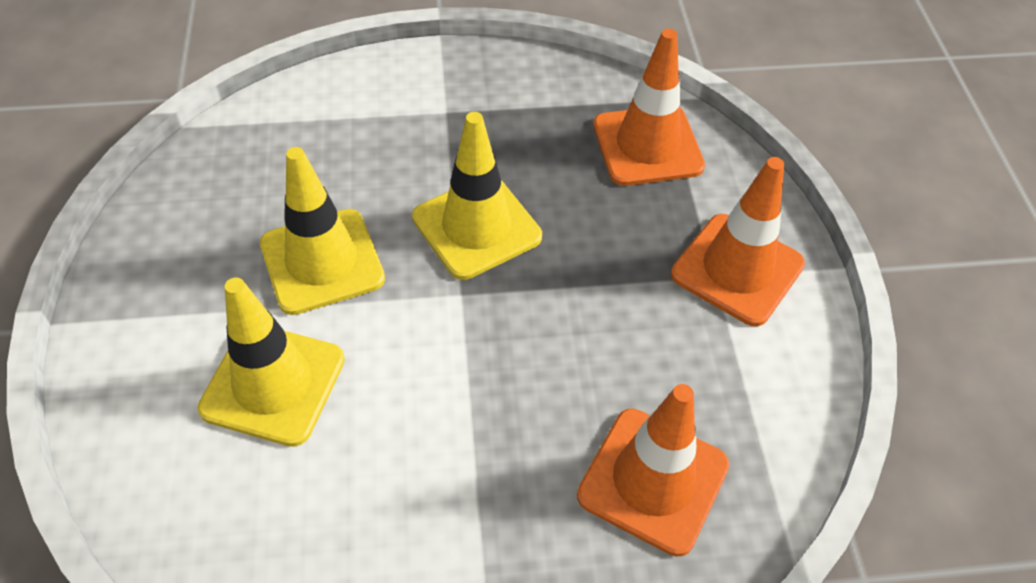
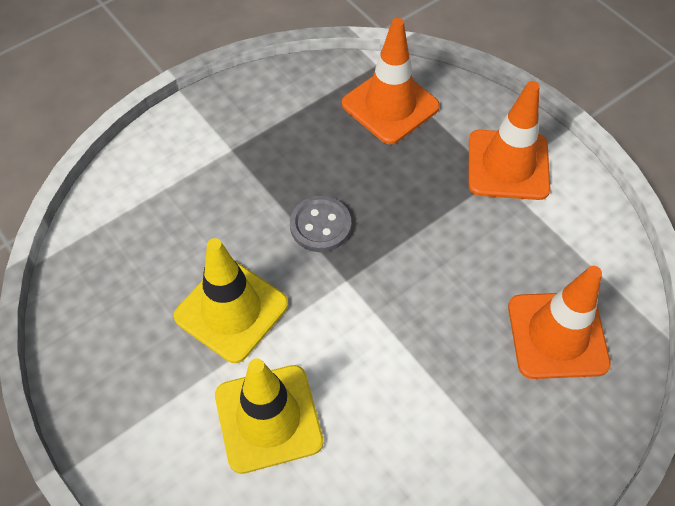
camera: 30 degrees left, 5 degrees up
yellow traffic cone [412,112,542,280] -> grey button [290,196,351,252]

